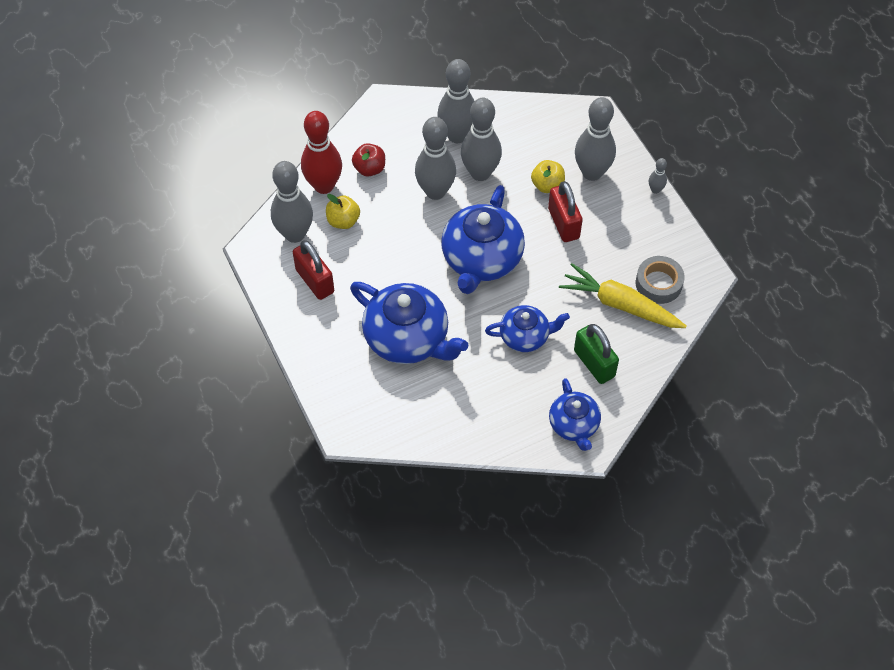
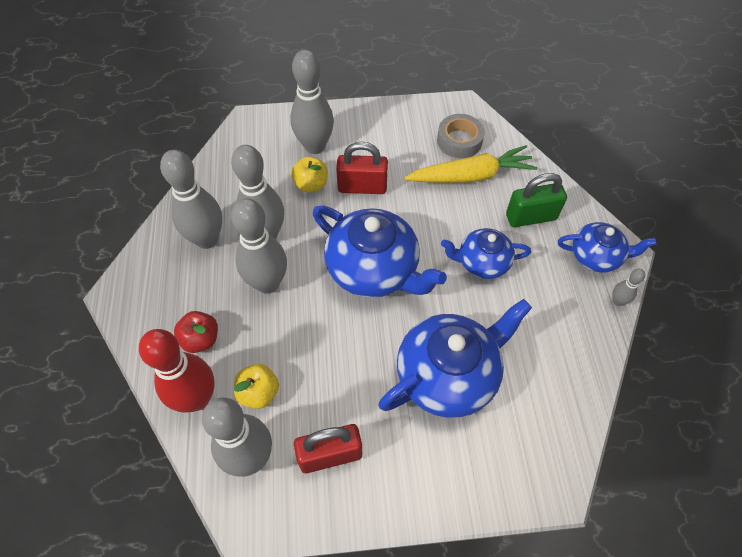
camera: 70 degrees left, 0 degrees up
blue teapot [485,305,570,352] -> blue teapot turned 105 degrees counterclockwise [441,228,531,279]
yellow carrot [559,263,686,328] -> yellow carrot turned 150 degrees counterclockwise [404,145,537,183]
grey bowling pin [649,158,667,194] -> grey bowling pin moved to [612,269,645,306]

